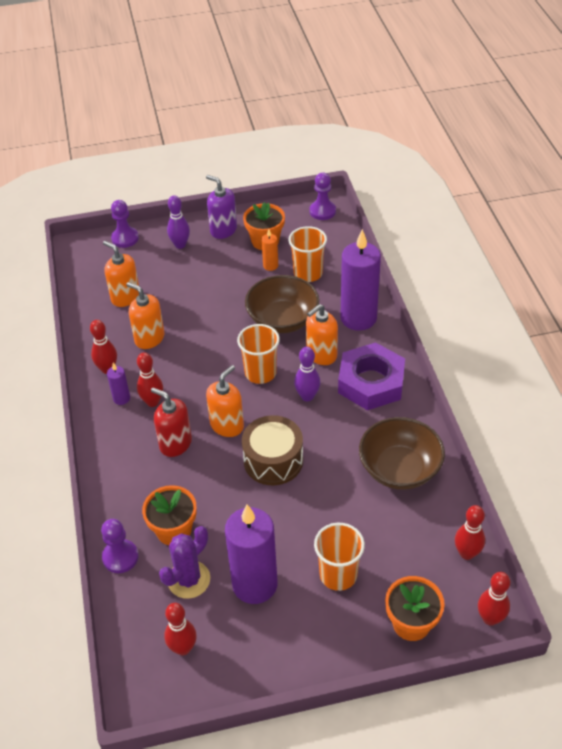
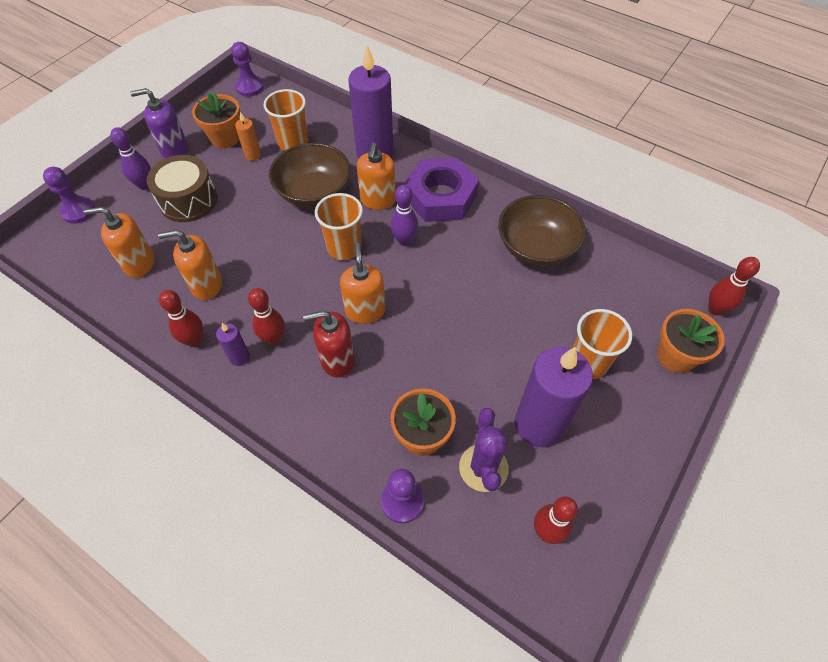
camera: 45 degrees left, 10 degrees up
brown drum [242,415,303,485] -> brown drum moved to [147,155,217,222]
red bowling pin [455,505,485,560] -> none

